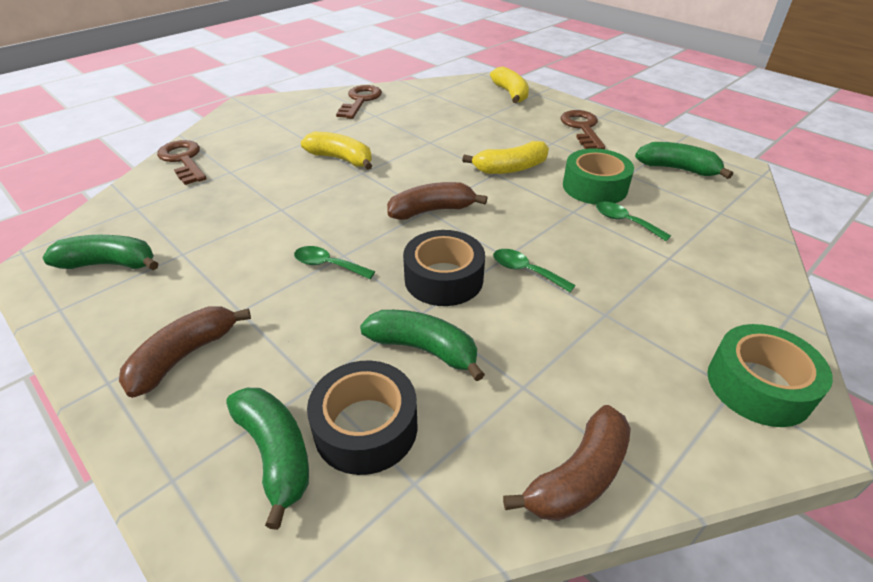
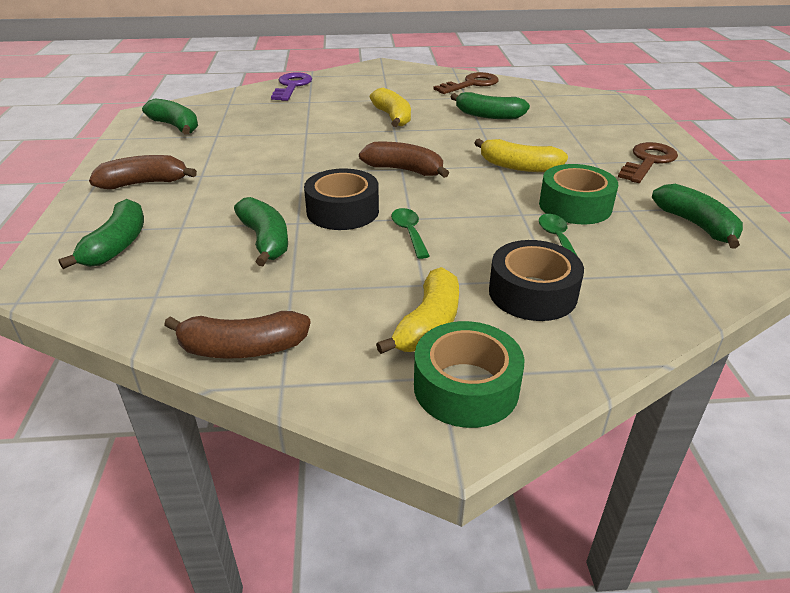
camera: 40 degrees right, 5 degrees down
brown key [157,140,207,185] -> purple key [271,72,312,101]
green spoon [294,246,375,279] -> none
black tape [307,361,417,475] -> black tape moved to [489,240,584,321]
yellow banana [490,66,529,103] -> yellow banana moved to [376,267,459,354]
none -> green banana [451,92,530,119]

